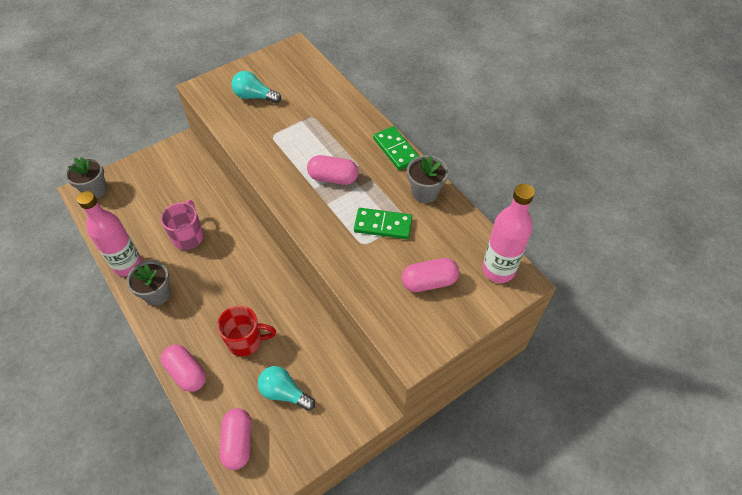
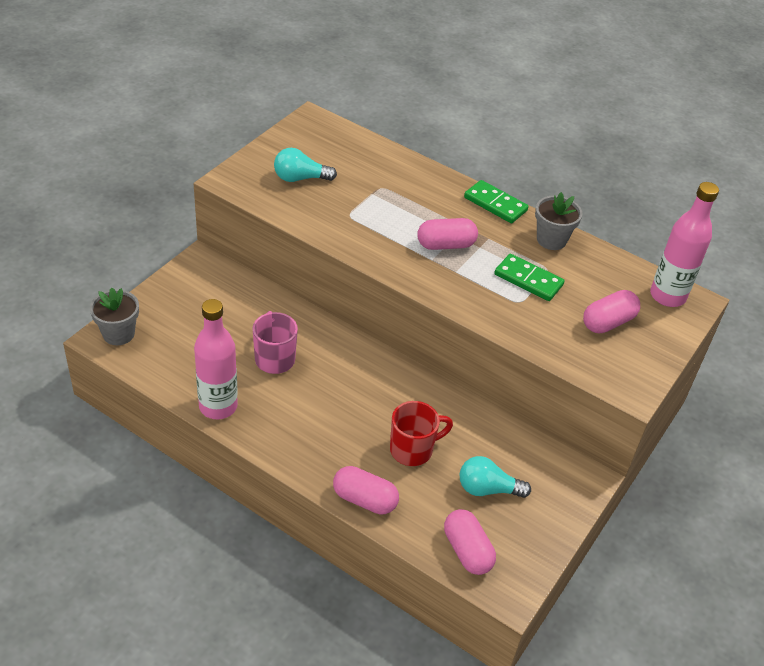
camera: 25 degrees left, 10 degrees down
grey flower pot [127,260,170,306] -> none
green domino [354,208,412,239] -> green domino turned 45 degrees clockwise [494,254,565,301]

